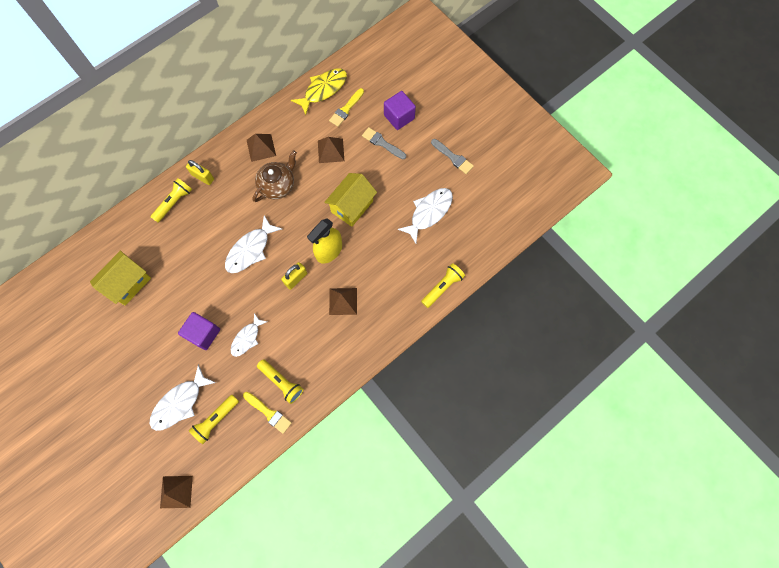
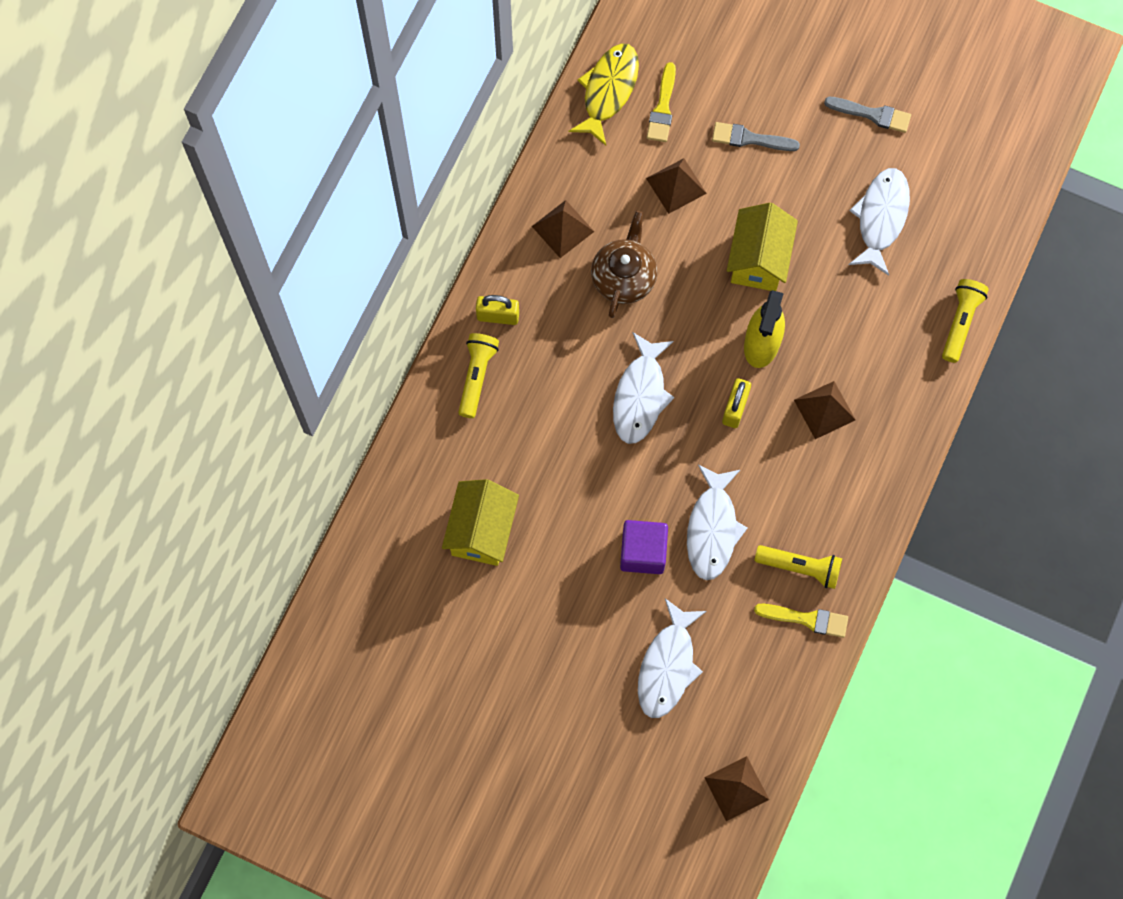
camera: 25 degrees left, 0 degrees up
yellow flashlight [189,395,239,444] -> none
white fish [231,313,267,357] -> white fish [687,464,747,580], size x1.52
purple cube [384,91,416,130] -> none

